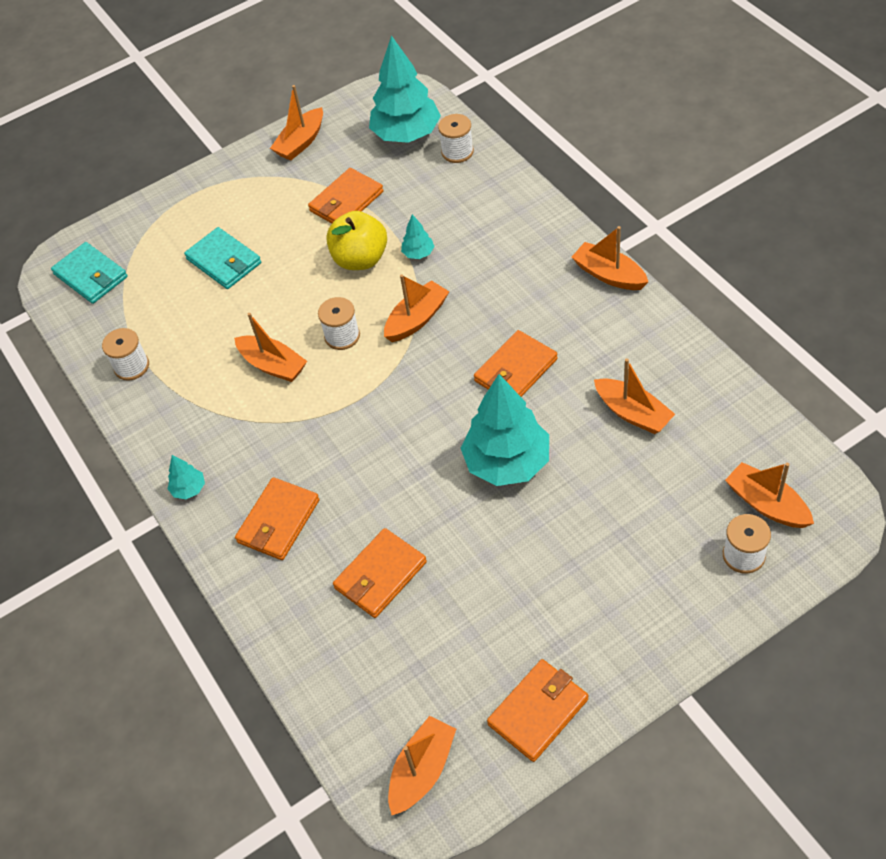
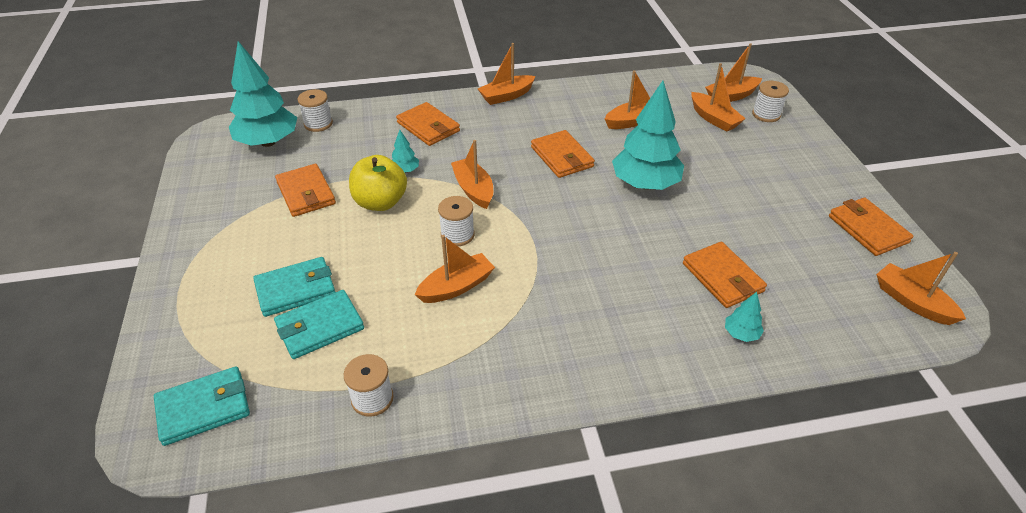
camera: 75 degrees left, 10 degrees down
turquoise tree [168,455,205,499] -> turquoise tree moved to [725,292,764,342]
orange wallet [235,477,320,560] -> orange wallet moved to [396,102,460,146]
orange boat [270,85,323,161] -> orange boat moved to [691,63,746,132]
none -> turquoise wallet [274,290,364,359]

